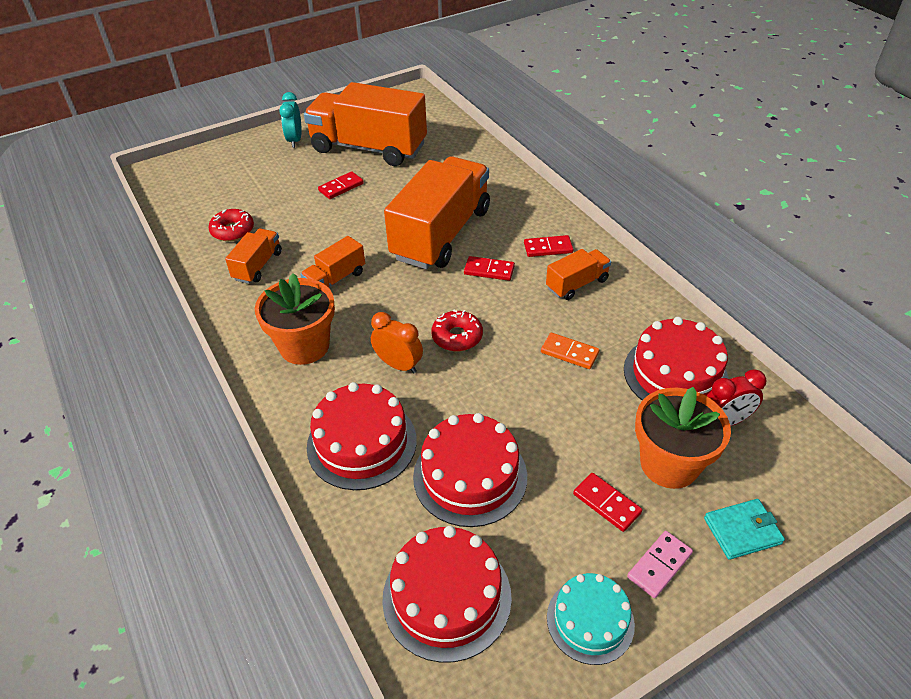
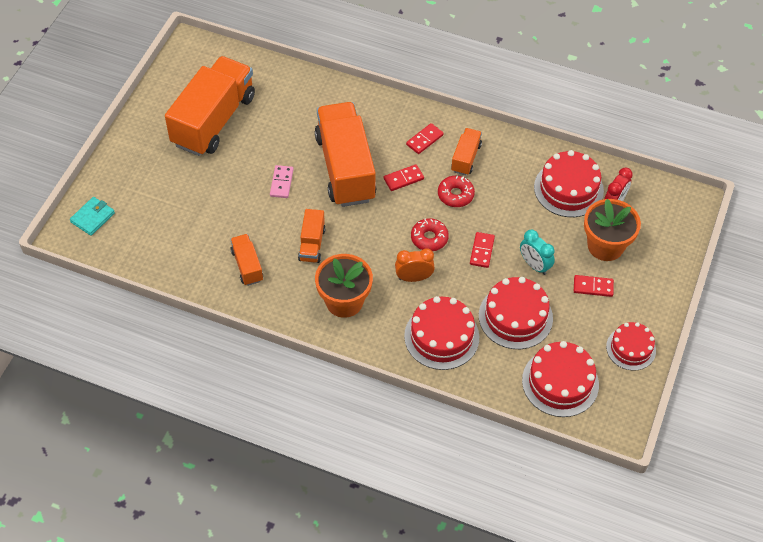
camera: 40 degrees left, 10 degrees up
red donut [209,209,254,241] -> red donut moved to [438,176,475,207]
turquoise clock [279,92,302,148] -> turquoise clock moved to [520,230,555,275]
orange truck [304,82,427,166] -> orange truck turned 135 degrees clockwise [165,56,255,156]
red domino [318,171,364,199] -> red domino moved to [470,232,495,268]
orange domino [541,333,599,369] -> none
turquoise cake [547,573,635,665] -> red cake [606,322,656,371]
pink domino [627,531,693,598] -> pink domino moved to [270,165,294,198]
turquoise wallet [704,499,785,560] -> turquoise wallet moved to [70,197,115,236]

